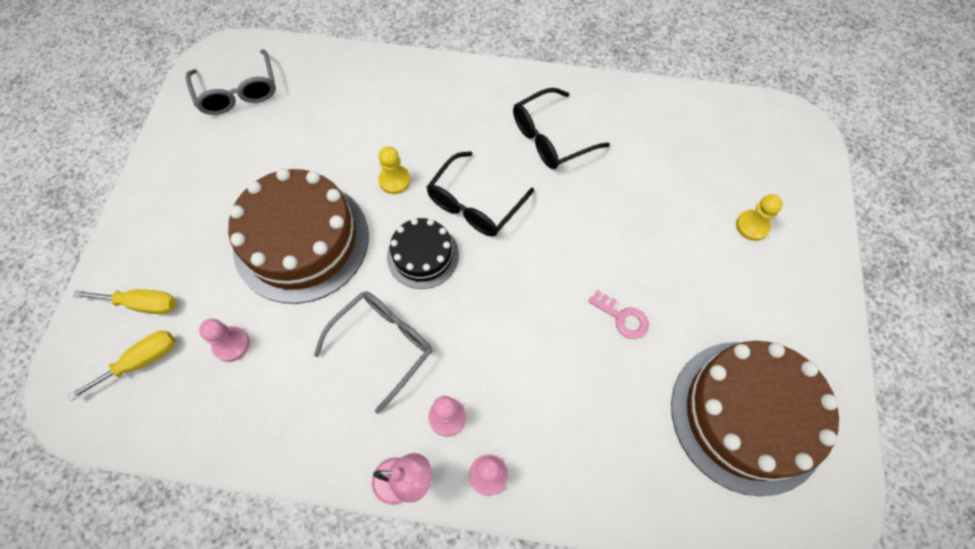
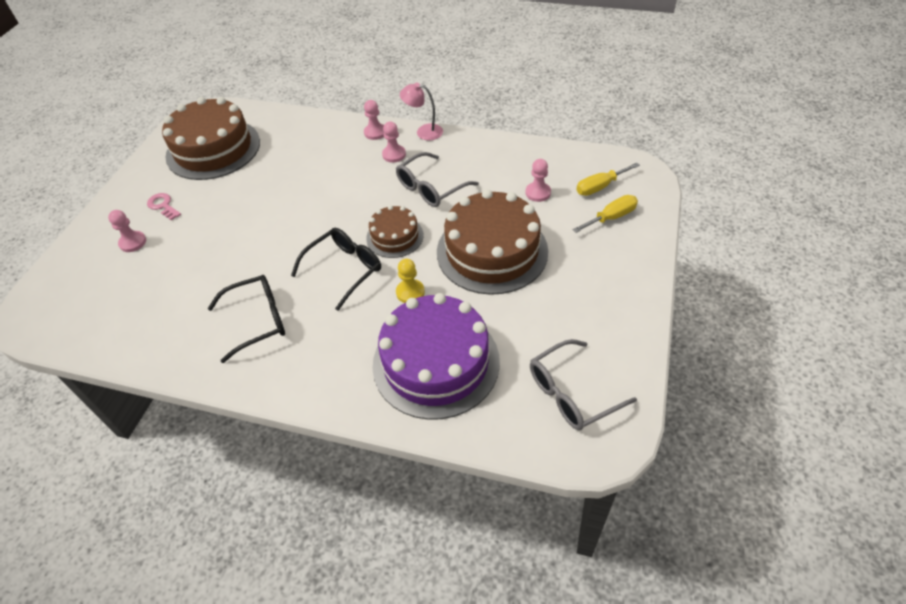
camera: 170 degrees left, 15 degrees down
yellow screwdriver [73,289,176,315] -> yellow screwdriver turned 135 degrees clockwise [572,195,638,233]
grey glasses [186,49,276,115] -> grey glasses turned 105 degrees counterclockwise [530,339,637,430]
black cake [387,218,459,289] -> brown cake [366,205,424,258]
pink key [588,290,649,339] -> pink key moved to [147,193,181,220]
yellow pawn [736,194,783,241] -> pink pawn [108,210,146,252]
none -> purple cake [372,293,500,420]

